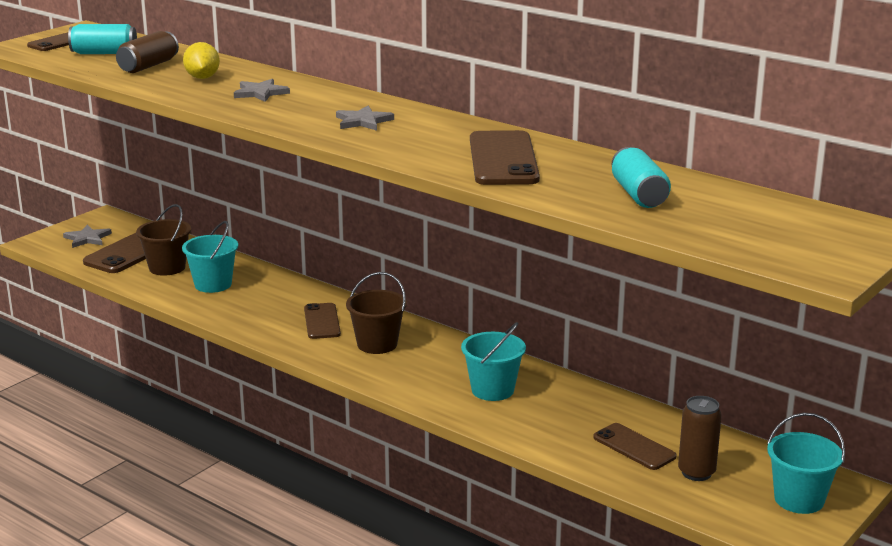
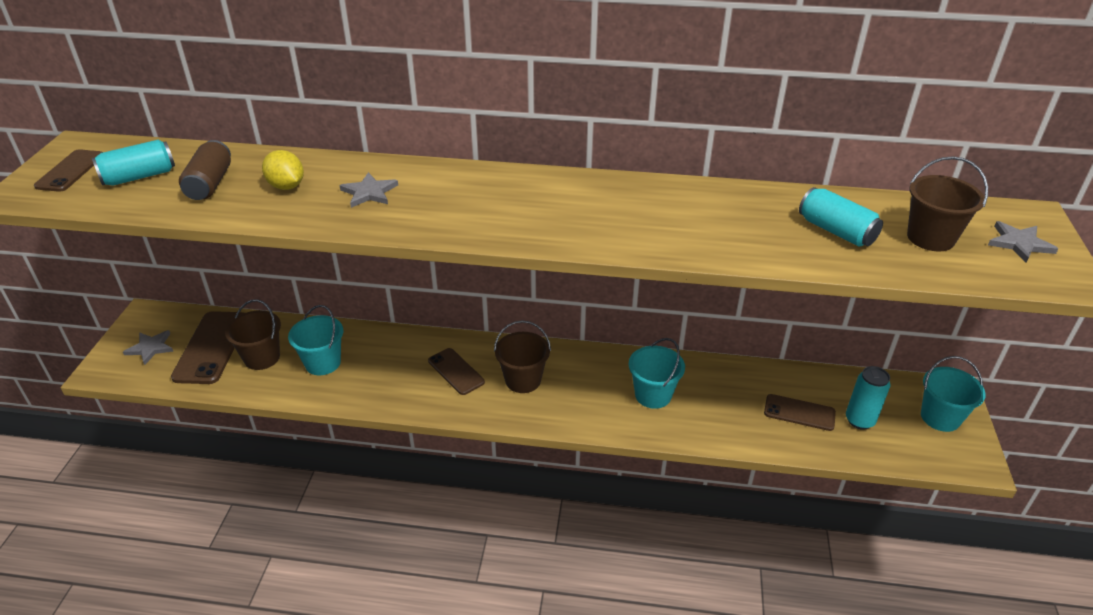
camera: 30 degrees left, 15 degrees up
grey star [336,106,394,131] -> grey star moved to [988,221,1058,262]
brown phone [470,130,540,185] -> none
brown can [678,396,722,481] -> turquoise can [846,366,890,430]
none -> brown bucket [907,156,988,251]

